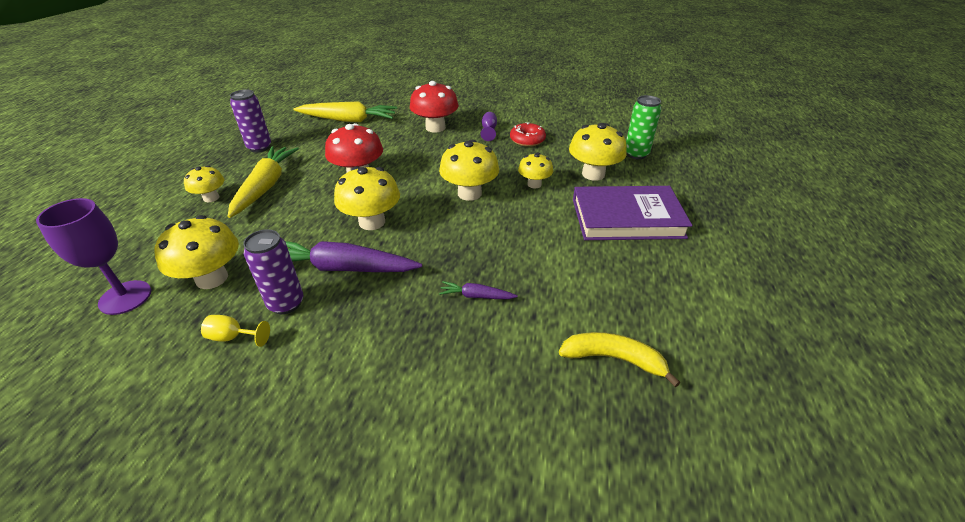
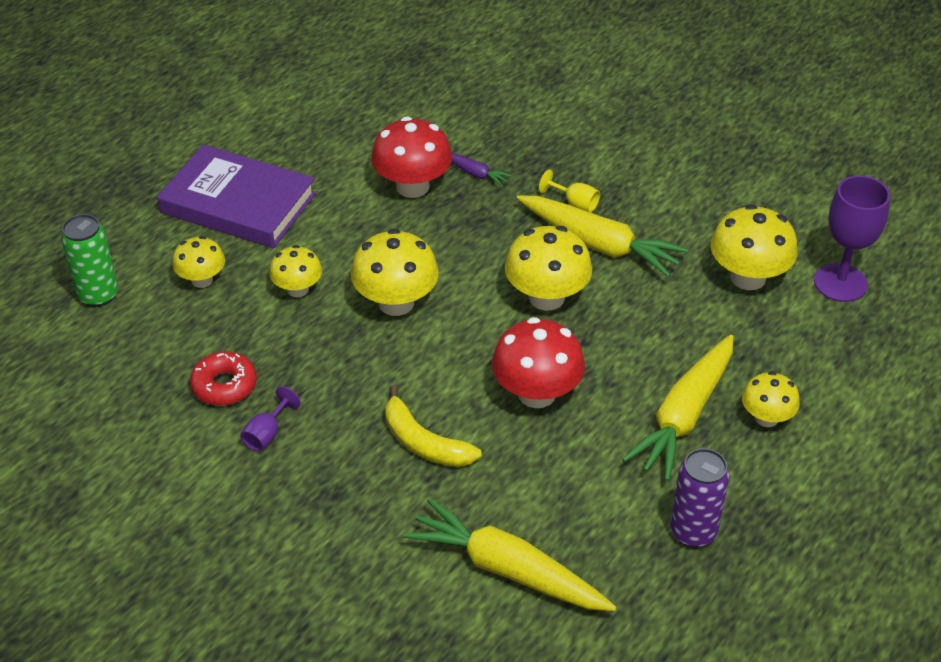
camera: 155 degrees left, 5 degrees up
yellow goblet [201,315,270,347] -> yellow goblet moved to [539,169,600,212]
purple can [243,229,303,314] -> none
purple carrot [285,241,422,272] -> yellow carrot [517,195,688,277]
red mushroom [410,81,459,133] -> red mushroom moved to [371,116,452,198]
yellow banana [559,332,680,387] -> yellow banana moved to [385,385,482,467]
yellow mushroom [569,123,627,181] -> yellow mushroom [172,236,225,288], size x0.61

